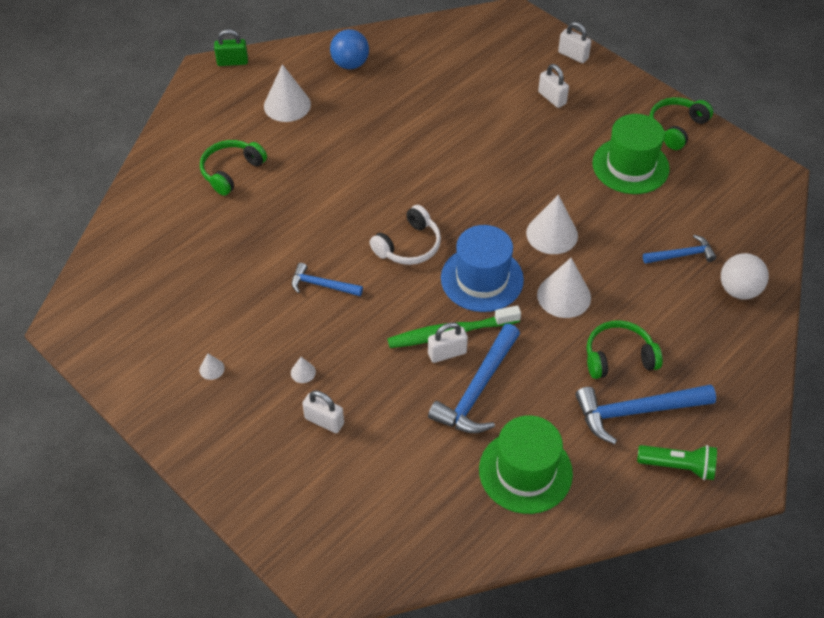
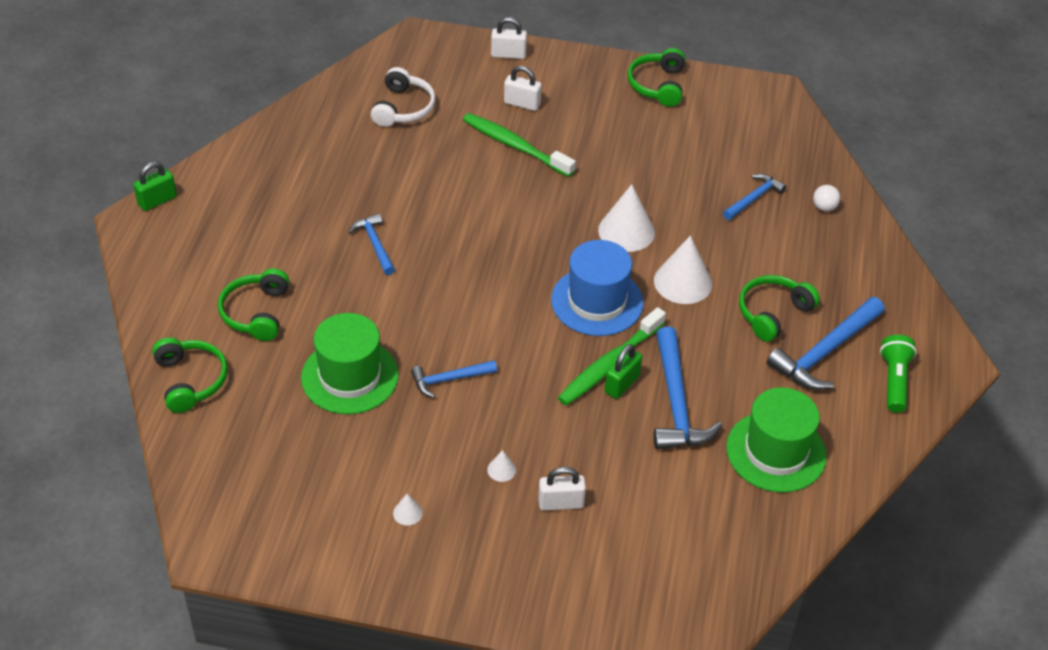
camera: 35 degrees left, 5 degrees down
white cone [264,64,311,122] -> none
blue ball [330,29,369,69] -> none
white headphones [369,205,441,265] -> white headphones moved to [371,67,436,127]
white padlock [428,322,468,363] -> green padlock [605,344,642,399]
green hat [592,114,670,194] -> green hat moved to [301,313,399,414]
green flashlight [637,445,717,480] -> green flashlight turned 60 degrees counterclockwise [880,335,916,413]
white ball [721,253,769,299] -> white ball [813,185,840,211], size x0.56
none -> green headphones [152,337,228,413]
none -> blue hammer [349,214,395,275]
none -> green toothbrush [463,113,576,177]

